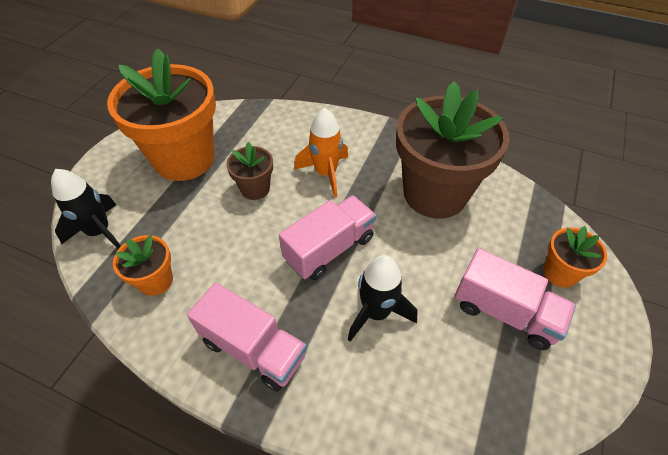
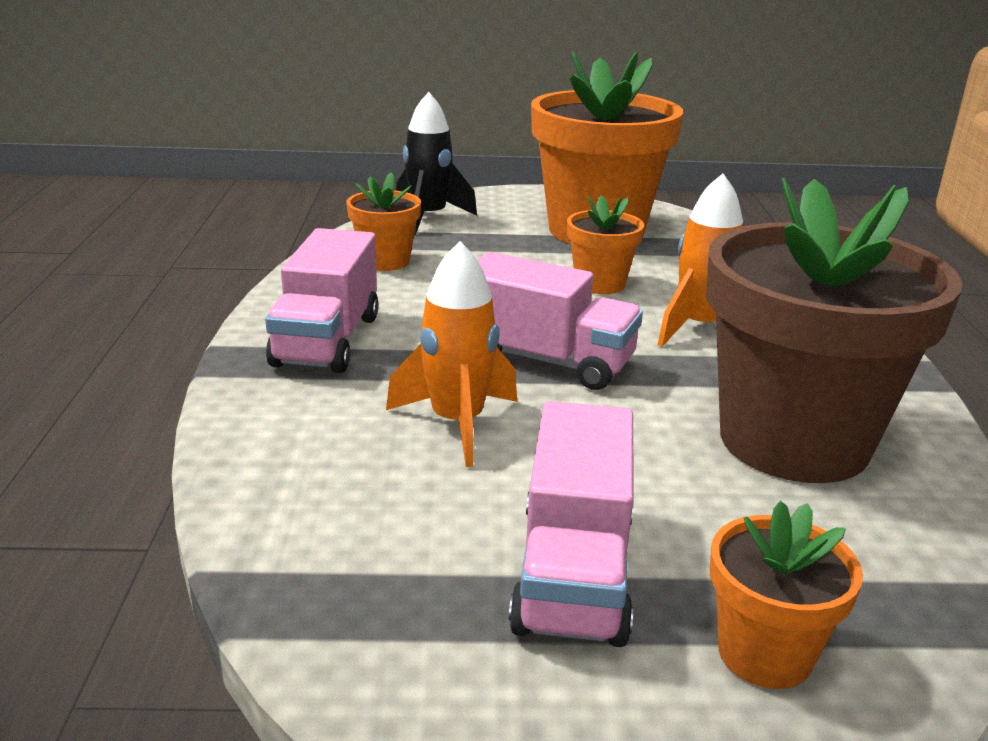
camera: 65 degrees right, 25 degrees down
brown flower pot [226,142,273,200] -> orange flower pot [567,195,644,294]
black rocket [348,255,418,342] -> orange rocket [386,241,517,467]

